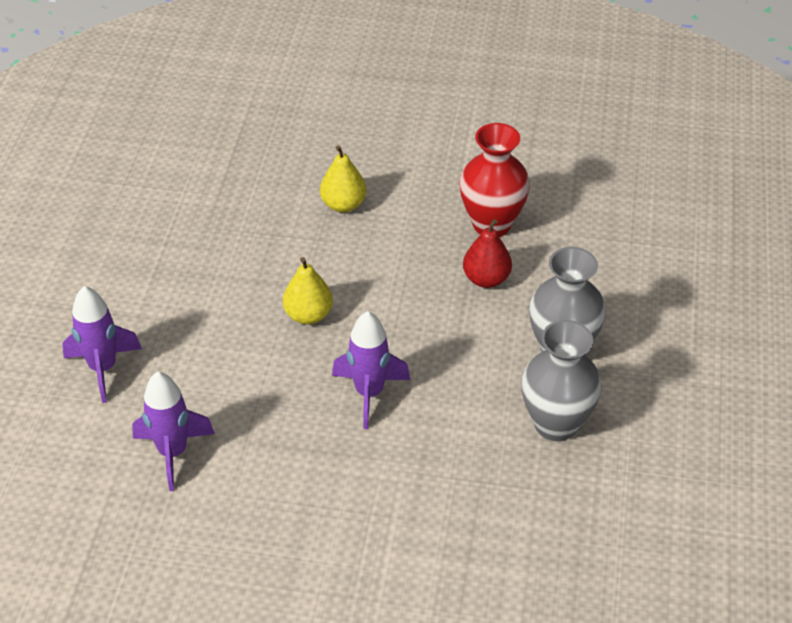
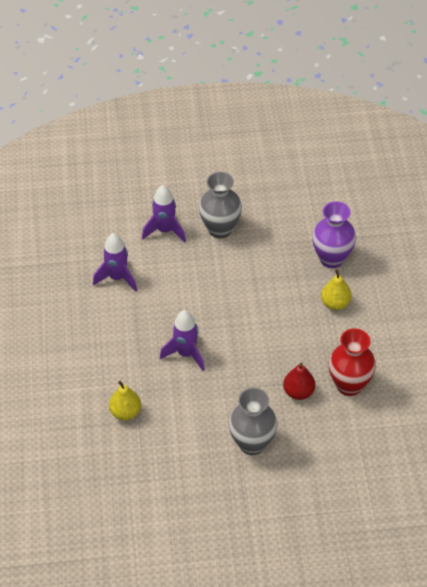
camera: 75 degrees right, 5 degrees up
yellow pear [283,257,333,325] -> yellow pear moved to [109,381,141,420]
grey vase [521,320,602,441] -> grey vase moved to [199,172,242,238]
none -> purple vase [312,201,356,268]

